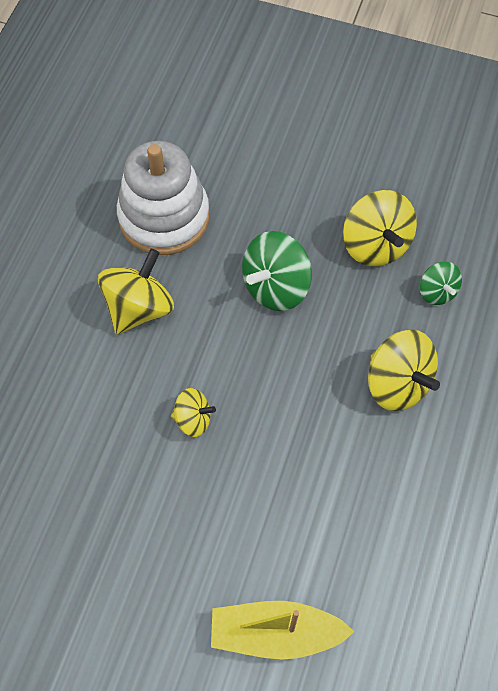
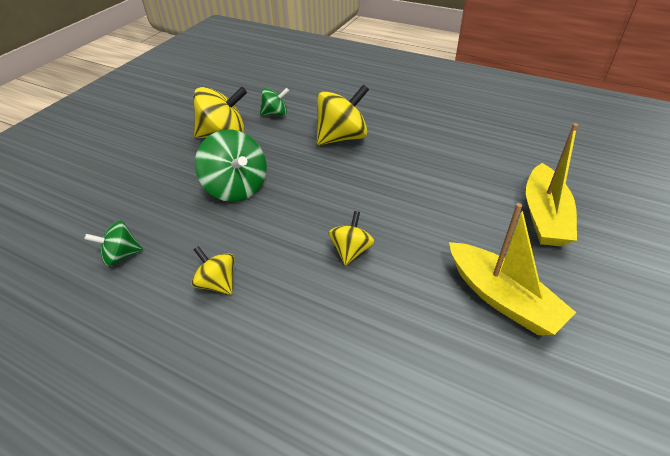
camera: 80 degrees left, 20 degrees down
yellow spinning top [98,249,174,335] -> yellow spinning top [191,246,235,295], size x0.58
white stacking toy [117,141,209,255] -> green spinning top [85,220,143,266]
none -> yellow boat [449,203,576,335]

